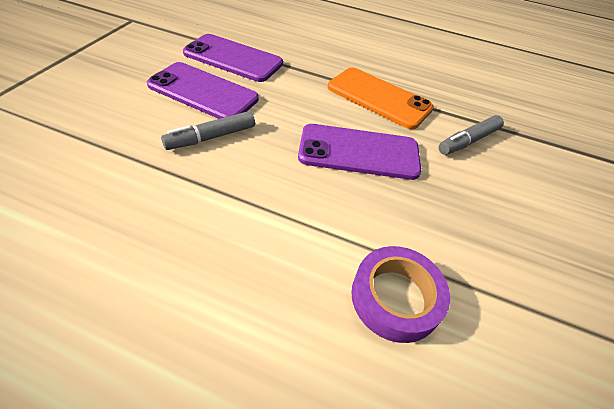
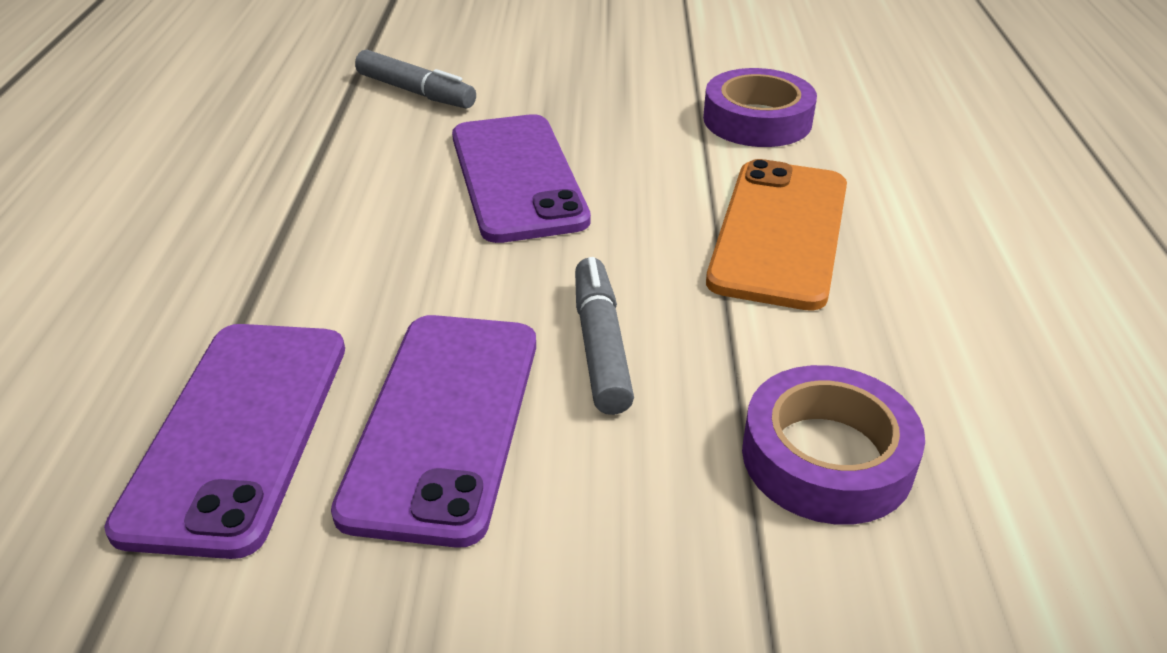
camera: 105 degrees left, 10 degrees down
grey marker [161,111,255,150] -> grey marker turned 135 degrees counterclockwise [575,257,634,415]
orange phone [328,67,434,129] -> orange phone moved to [706,159,847,311]
none -> purple tape [742,365,925,525]

